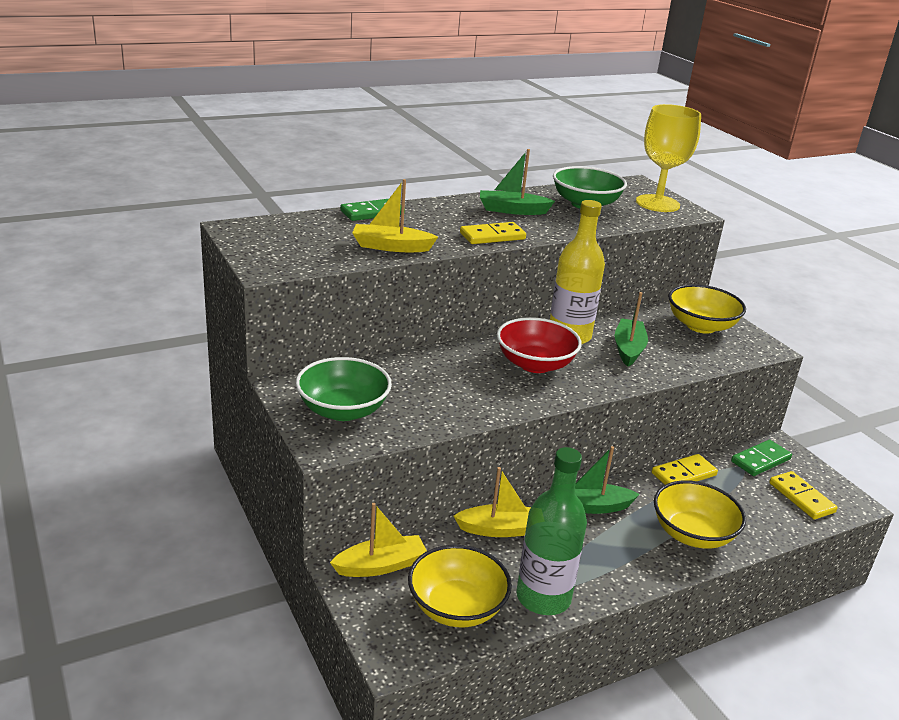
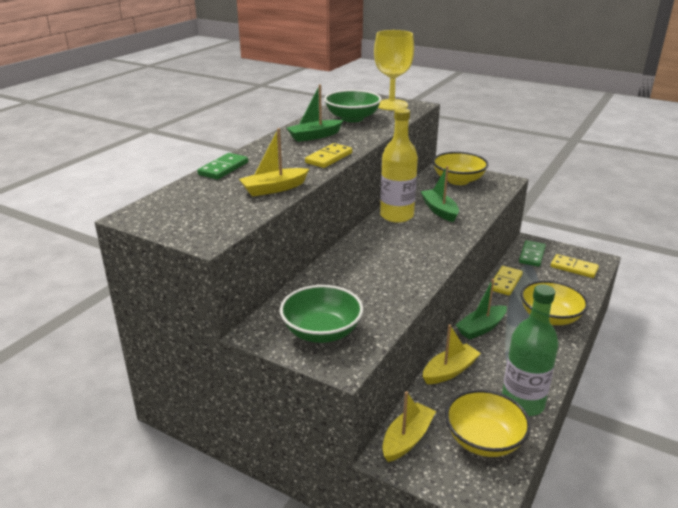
camera: 30 degrees left, 0 degrees up
red bowl [497,317,582,373] -> none

